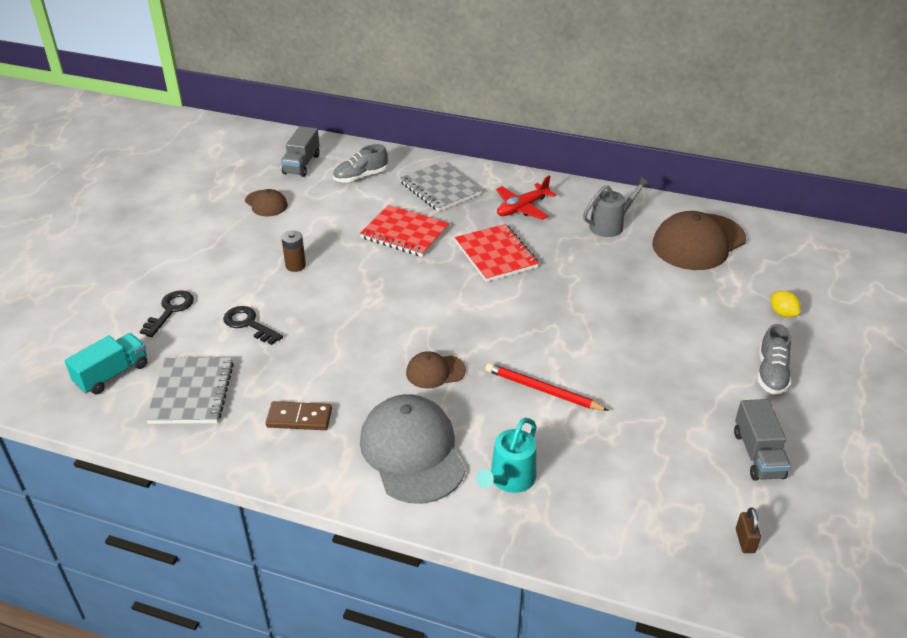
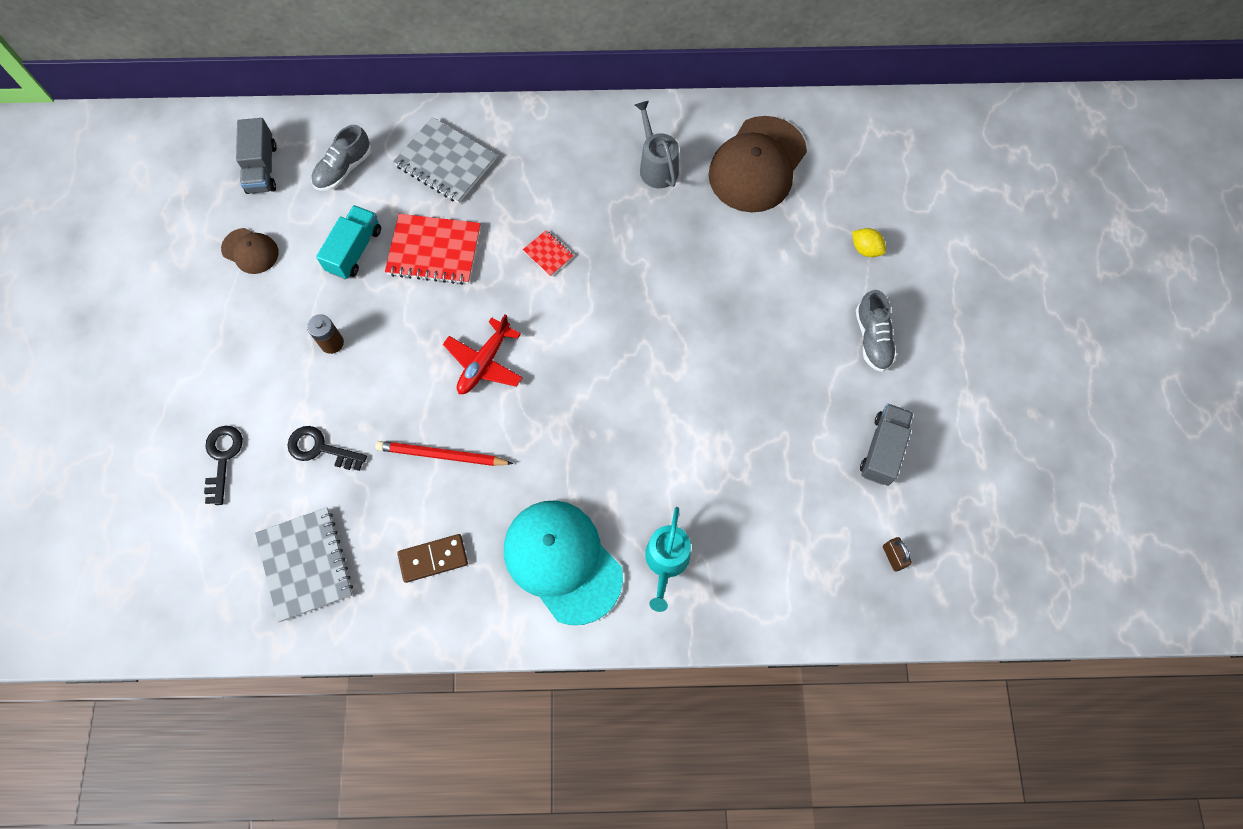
camera: 20 degrees left, 30 degrees up
turquoise truck [64,333,147,394] -> turquoise truck moved to [316,205,381,279]
grey cap [360,394,466,504] -> turquoise cap [504,500,623,625]
brown cap [406,351,466,389] -> none
red notebook [455,224,539,282] -> red notebook [523,230,574,277], size x0.48
red pencil [485,363,609,411] -> red pencil moved to [375,441,514,466]
red plane [496,175,556,220] -> red plane moved to [443,314,523,394]
grey watering can [583,176,650,237] -> grey watering can turned 60 degrees counterclockwise [635,101,679,188]
grey truck [734,399,791,481] -> grey truck turned 135 degrees counterclockwise [860,403,913,486]

